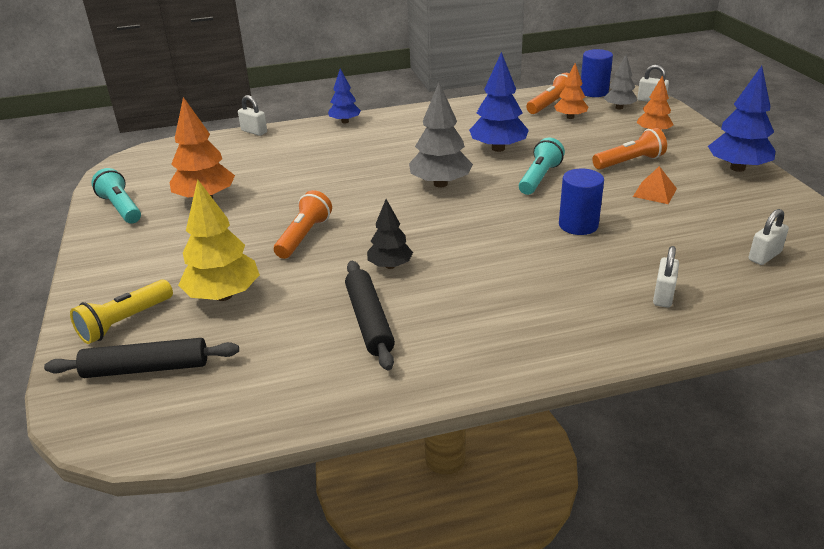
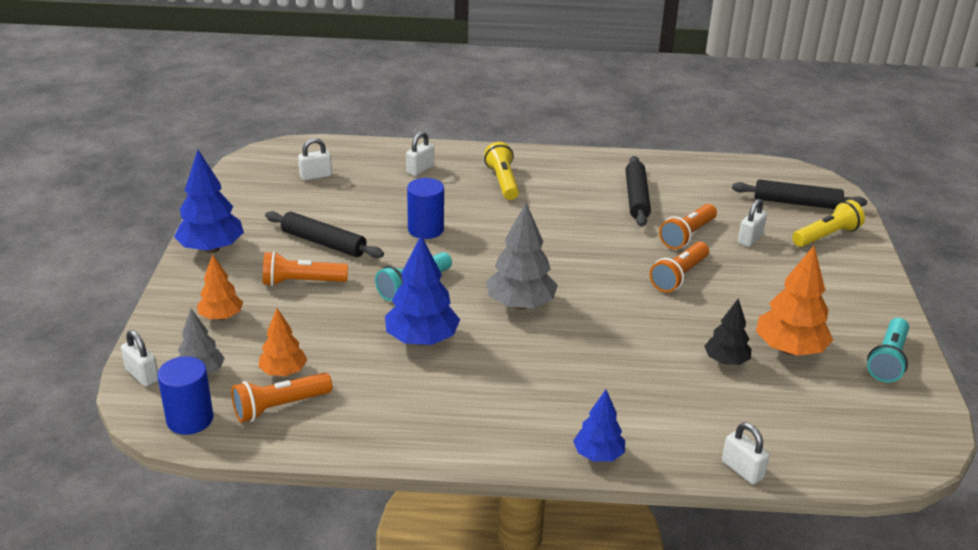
camera: 165 degrees left, 0 degrees up
turquoise flashlight [91,168,141,223] -> turquoise flashlight turned 45 degrees clockwise [867,318,909,383]
yellow tree [178,179,260,301] -> white padlock [738,199,767,247]
black tree [367,199,413,269] -> black tree moved to [704,298,751,365]
orange pyramid [633,166,677,204] -> black rolling pin [265,211,384,258]
none -> yellow flashlight [484,142,519,200]
none -> orange flashlight [659,204,717,249]

